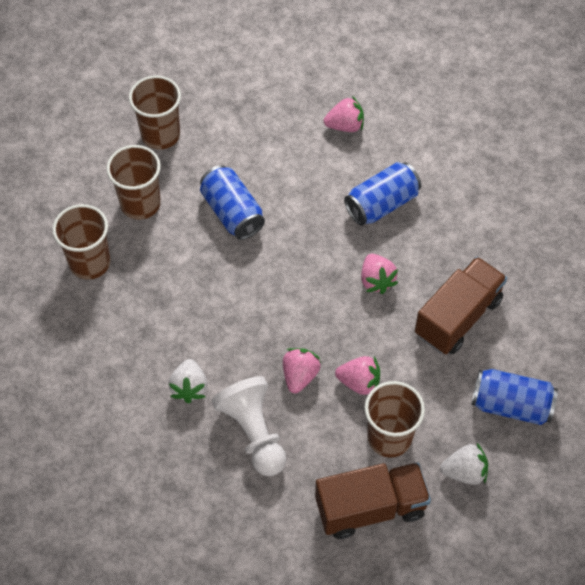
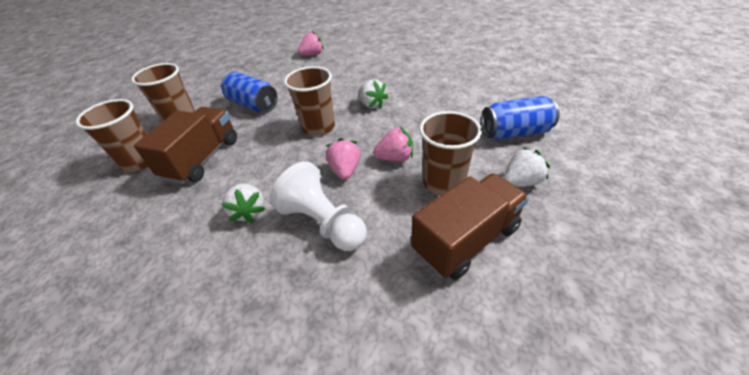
camera: 20 degrees left, 15 degrees down
brown cup [129,76,181,150] -> brown cup moved to [284,66,335,136]
blue can [344,162,421,226] -> none
pink strawberry [361,254,398,294] -> white strawberry [358,79,388,109]
brown truck [415,257,507,354] -> brown truck moved to [134,107,237,184]

